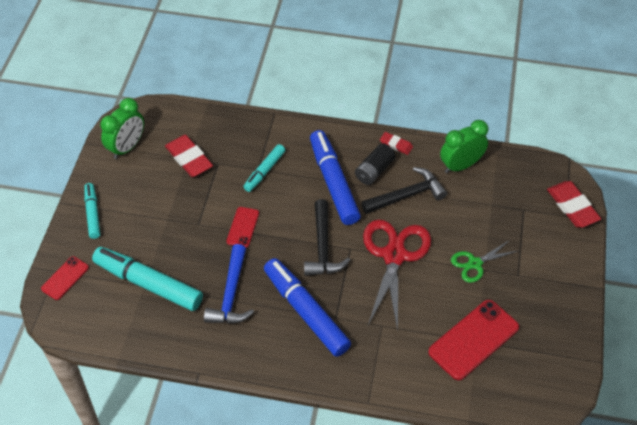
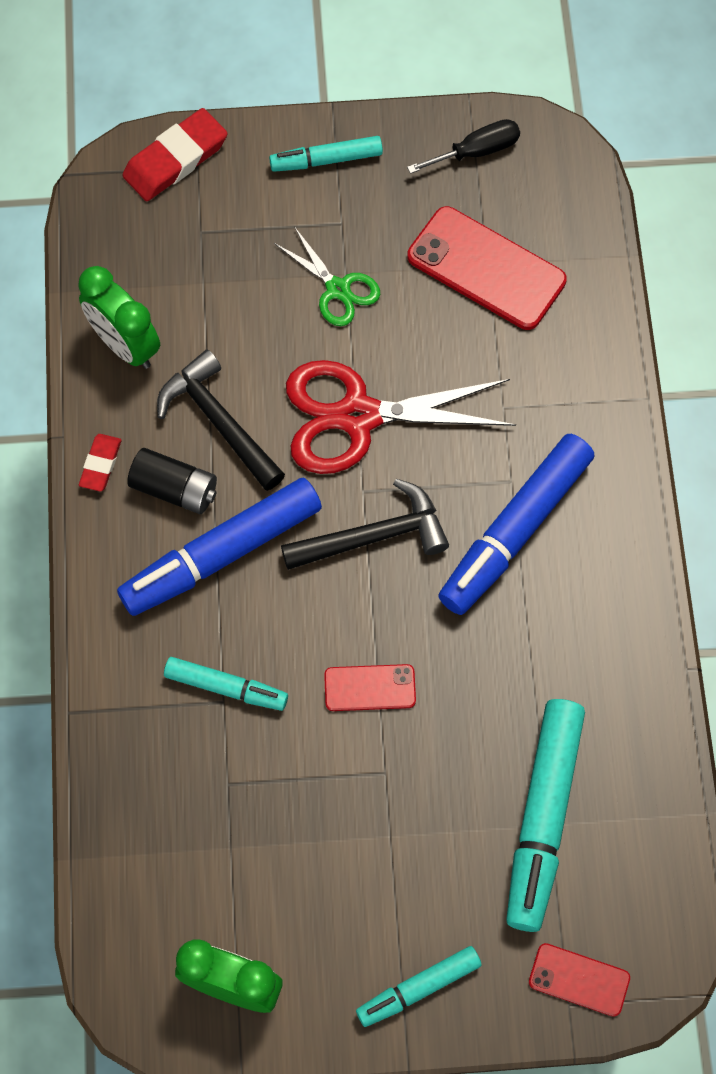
camera: 105 degrees left, 15 degrees up
red eraser [165,135,213,177] -> none
blue hammer [204,244,254,323] -> none
none -> turquoise marker [269,136,383,172]
none -> black screwdriver [407,119,520,174]

